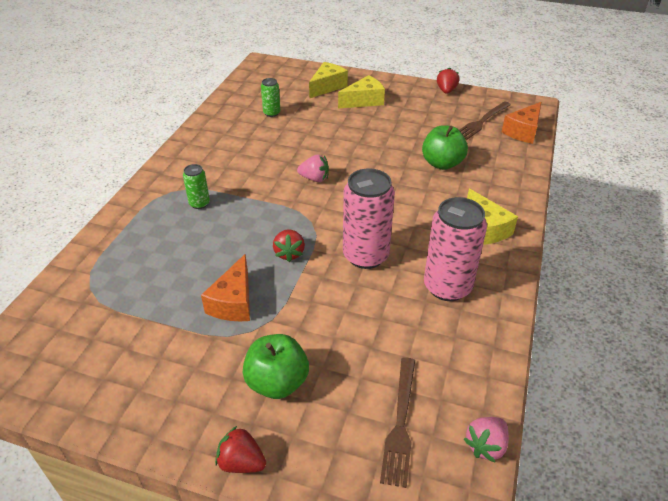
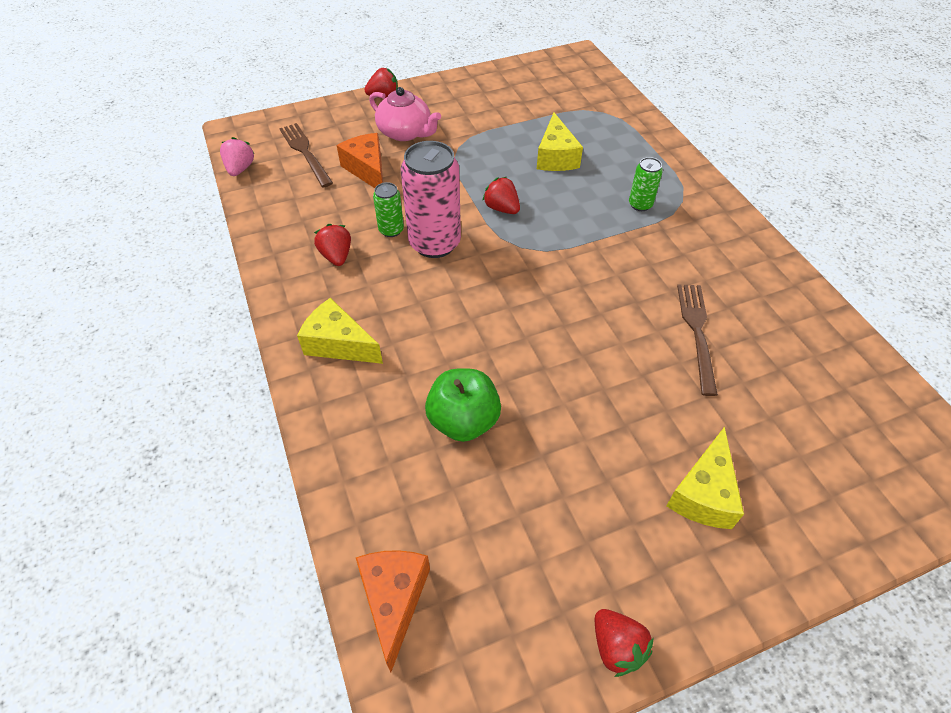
camera: 140 degrees right, 10 degrees up
orange cheese [201,254,250,321] -> orange cheese moved to [337,133,383,188]
green apple [243,334,309,399] -> pink teapot [369,87,441,141]
green can [261,78,280,117] -> green can moved to [373,182,404,237]
pink strawberry [297,154,329,182] -> none
yellow cheese [309,62,348,99] -> yellow cheese moved to [537,113,583,171]
pink can [424,197,487,301] -> red strawberry [314,224,351,266]
brown fork [459,101,511,140] -> brown fork moved to [677,284,718,396]

